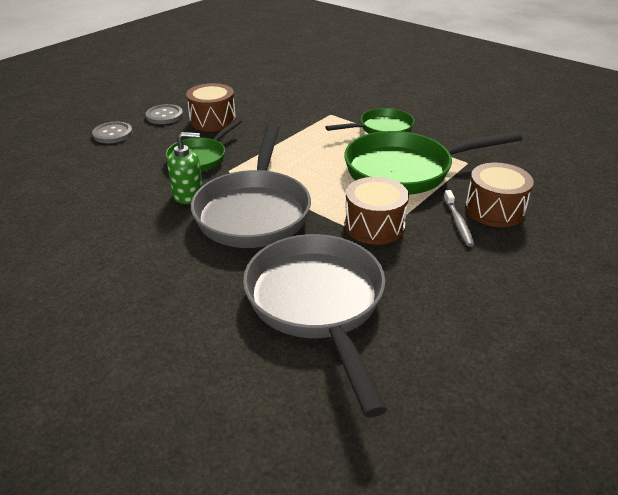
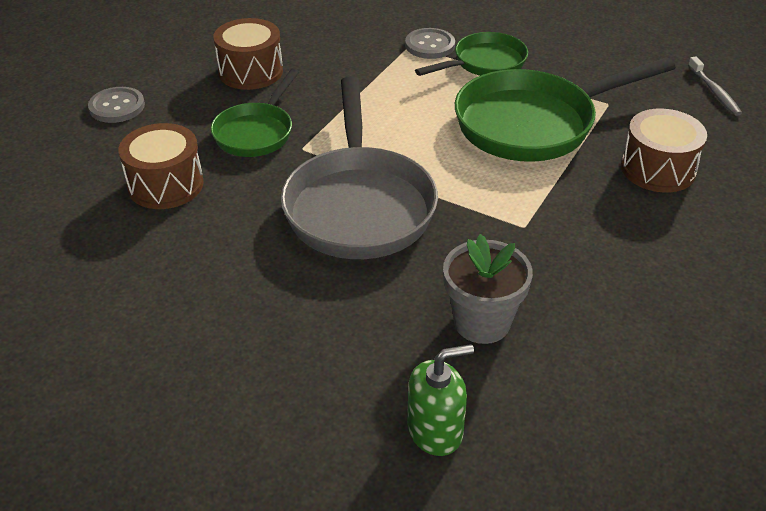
camera: 10 degrees left, 5 degrees up
grey button [146,104,183,124] -> grey button moved to [405,28,455,59]
green soap dispenser [167,132,203,204] -> green soap dispenser moved to [407,344,474,456]
grey pan [243,234,387,418] -> grey flower pot [443,234,533,344]
brown drum [345,177,409,245] -> brown drum moved to [118,123,204,209]
grey toothbrush [444,190,474,247] -> grey toothbrush moved to [688,56,742,116]

